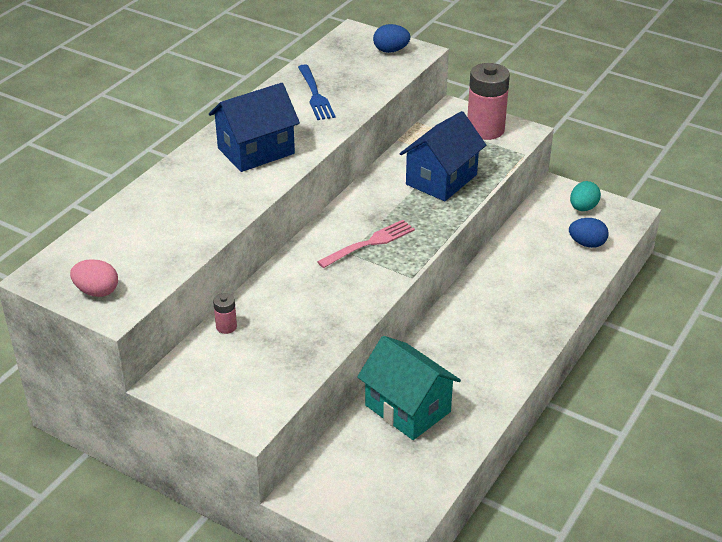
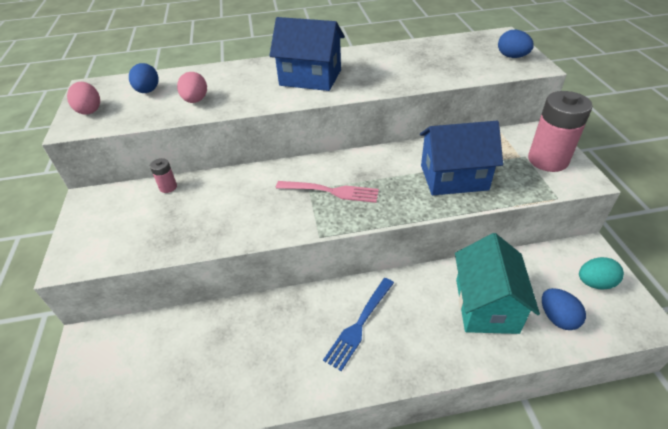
camera: 50 degrees right, 5 degrees up
blue fork [298,64,336,120] -> blue fork moved to [323,278,394,371]
turquoise house [357,336,461,440] -> turquoise house moved to [455,233,540,334]
none -> blue egg [129,63,159,93]
none -> pink egg [177,72,207,103]

